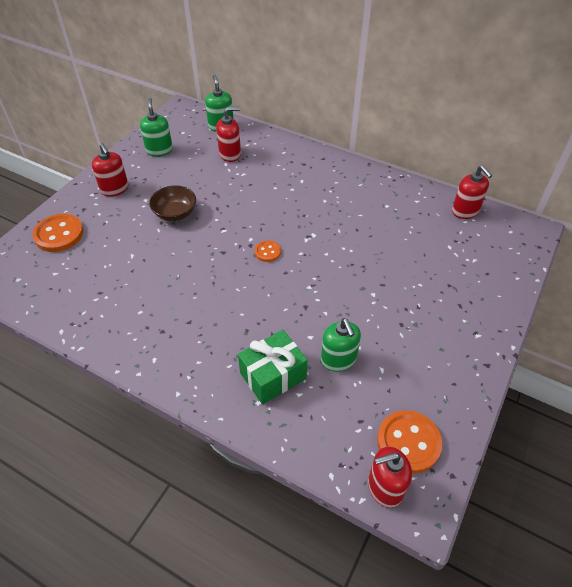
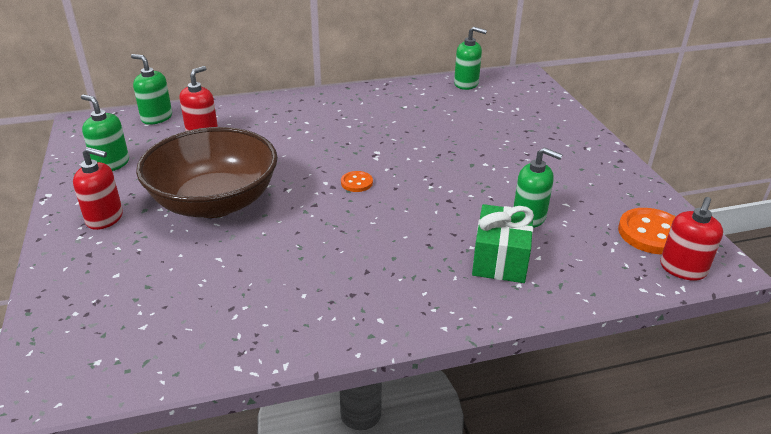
camera: 45 degrees left, 15 degrees down
orange button [32,214,84,252] -> none
brown bowl [149,185,196,221] -> brown bowl [136,127,278,218], size x2.13
red soap dispenser [452,165,492,219] -> green soap dispenser [454,27,487,90]

